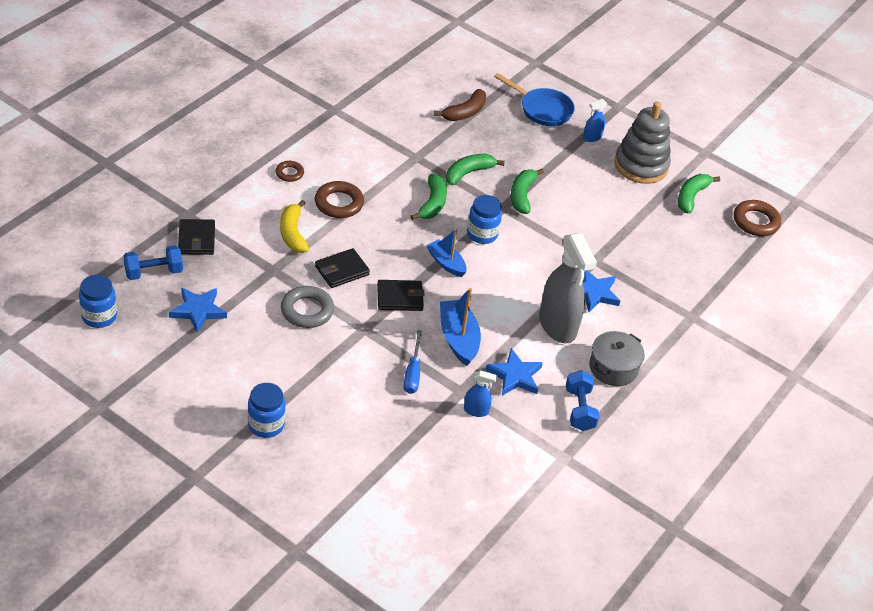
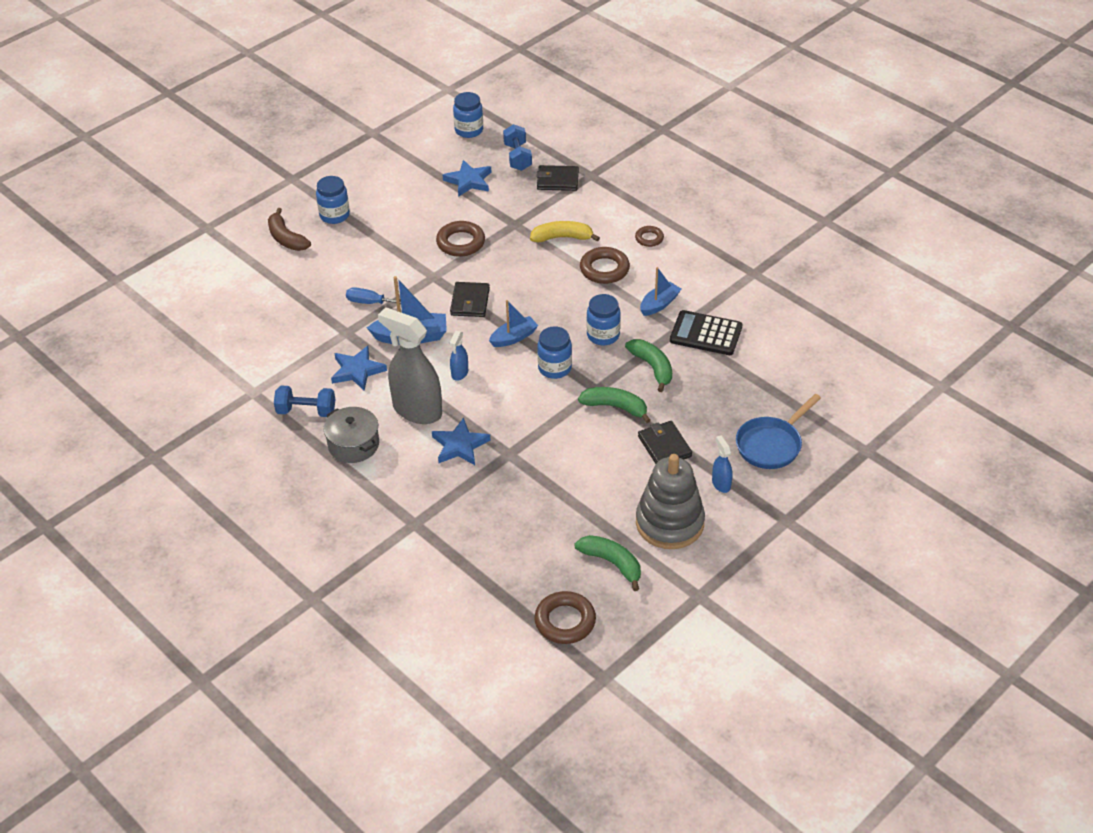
camera: 105 degrees right, 0 degrees up
grey ring [281,286,334,328] -> brown ring [436,221,485,257]
black wallet [315,248,370,288] -> black wallet moved to [638,421,692,464]
green banana [411,174,447,220] -> blue jar [586,294,621,345]
brown banana [434,89,486,121] -> brown banana moved to [268,208,311,251]
blue spray bottle [464,370,498,417] -> blue spray bottle moved to [449,331,468,381]
grey spray bottle [539,233,597,343] -> grey spray bottle turned 45 degrees clockwise [378,307,442,424]
none -> blue boat [640,267,681,316]
none -> black calculator [670,310,742,355]

